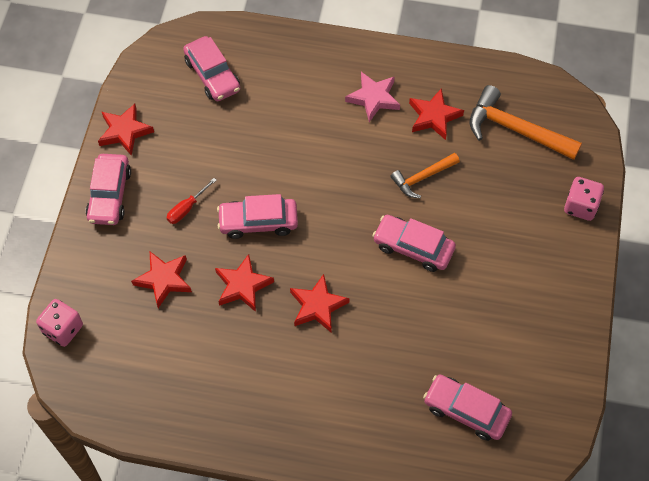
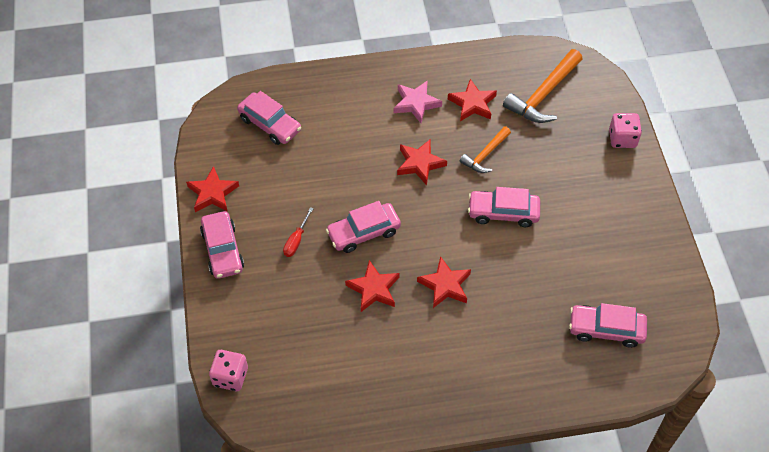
camera: 20 degrees left, 5 degrees down
red star [131,252,192,308] -> red star moved to [397,139,447,185]
orange hammer [470,85,582,160] -> orange hammer turned 60 degrees counterclockwise [503,49,583,123]

